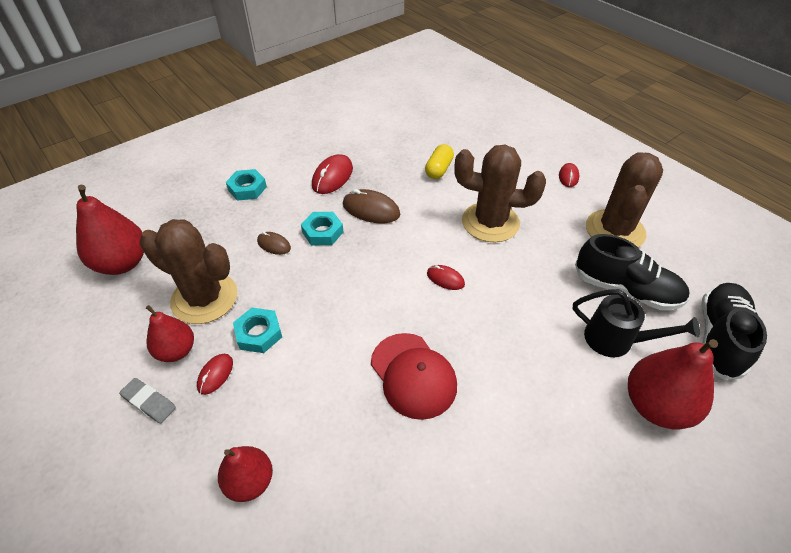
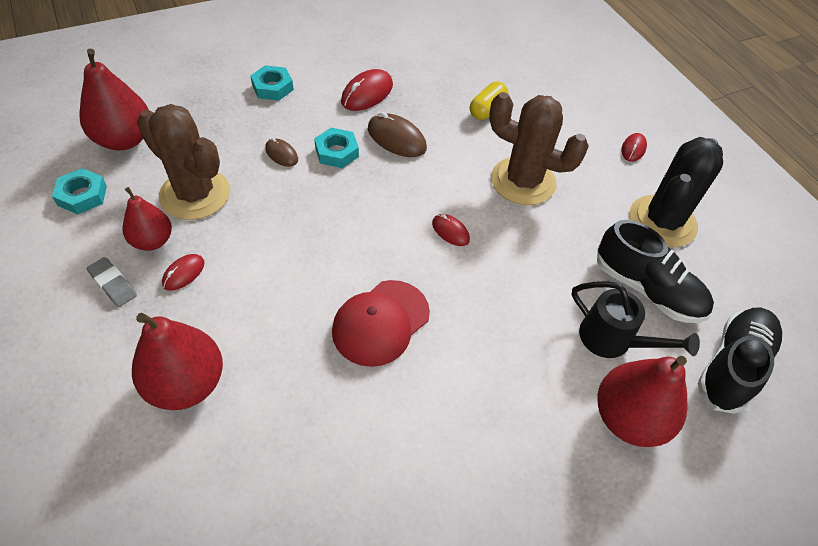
camera: 10 degrees right, 5 degrees up
red pear [218,446,273,502] -> red pear [132,313,223,410], size x1.58
turquoise nut [233,308,282,353] -> turquoise nut moved to [52,168,107,214]
red cap [371,333,457,420] -> red cap turned 60 degrees clockwise [332,280,430,367]
brown cactus [586,153,663,247] -> black cactus [629,137,723,248]

